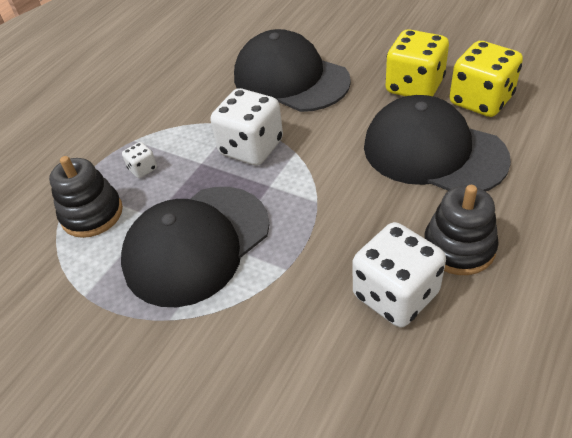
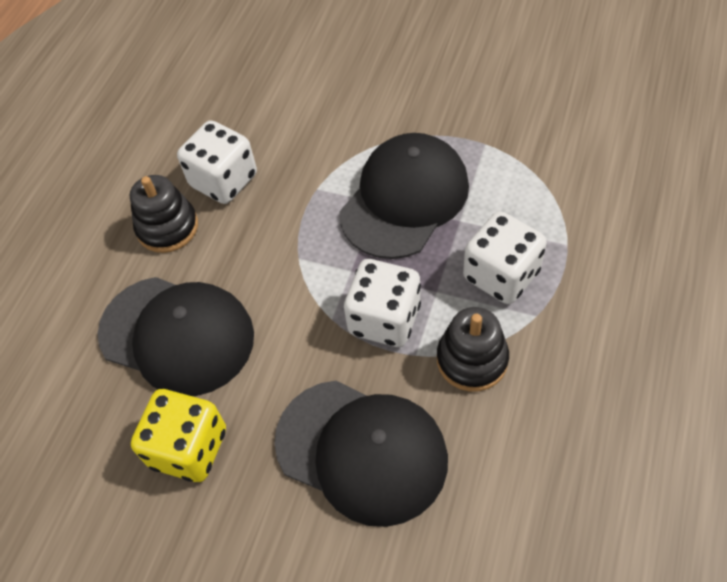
camera: 170 degrees right, 10 degrees up
black stacking toy [49,156,123,238] -> black stacking toy moved to [437,307,509,391]
white dice [122,142,157,178] -> white dice [463,211,547,304], size x2.19
yellow dice [449,41,523,117] -> none

